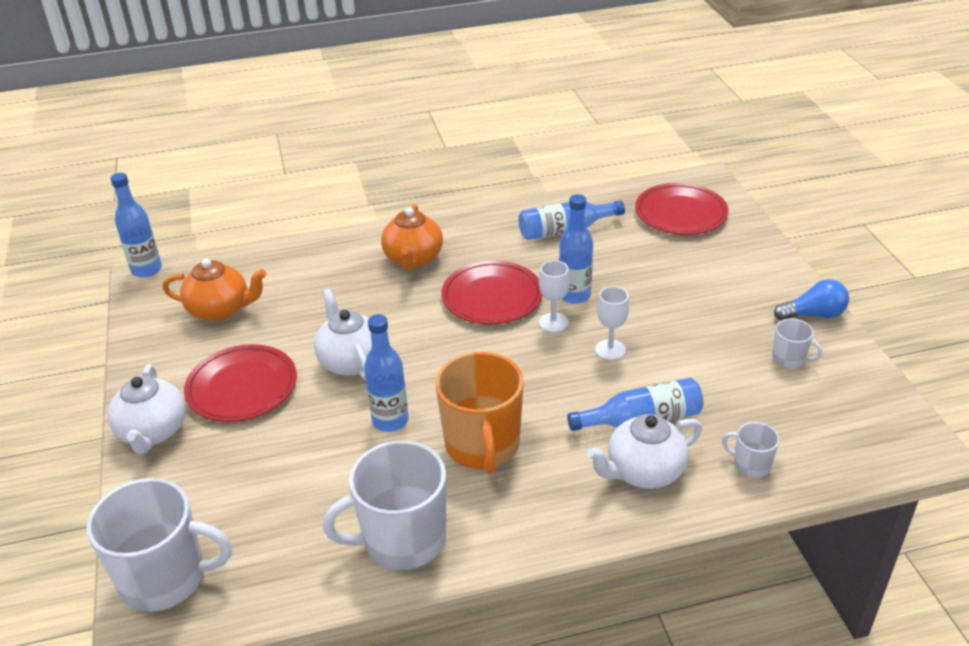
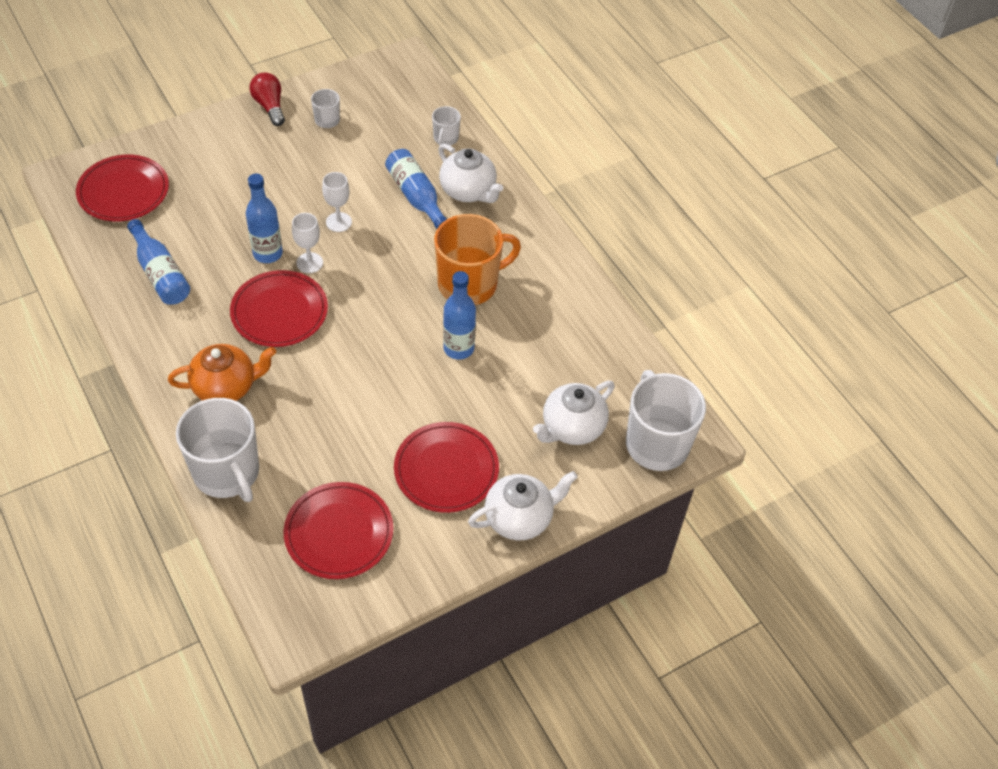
camera: 110 degrees left, 15 degrees up
blue bottle [110,173,162,278] -> none
orange teapot [162,259,266,322] -> red plate [284,482,393,579]
white teapot [314,288,372,380] -> white teapot moved to [533,381,615,445]
white mug [323,441,446,570] -> white mug moved to [176,398,259,502]
blue light bulb [774,279,849,321] -> red light bulb [250,73,285,126]

